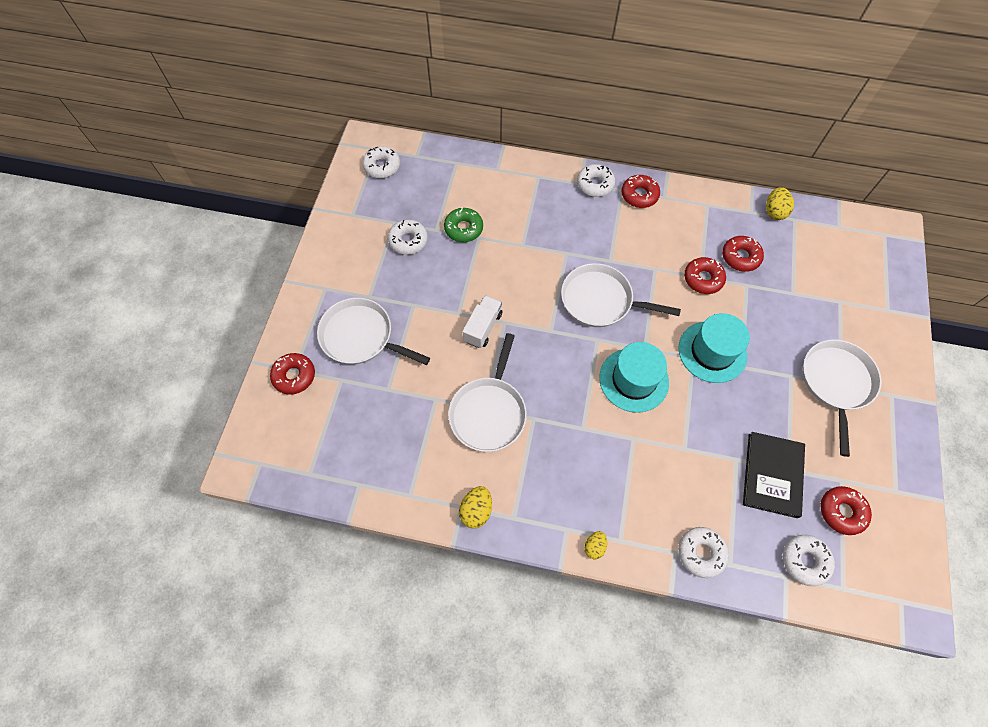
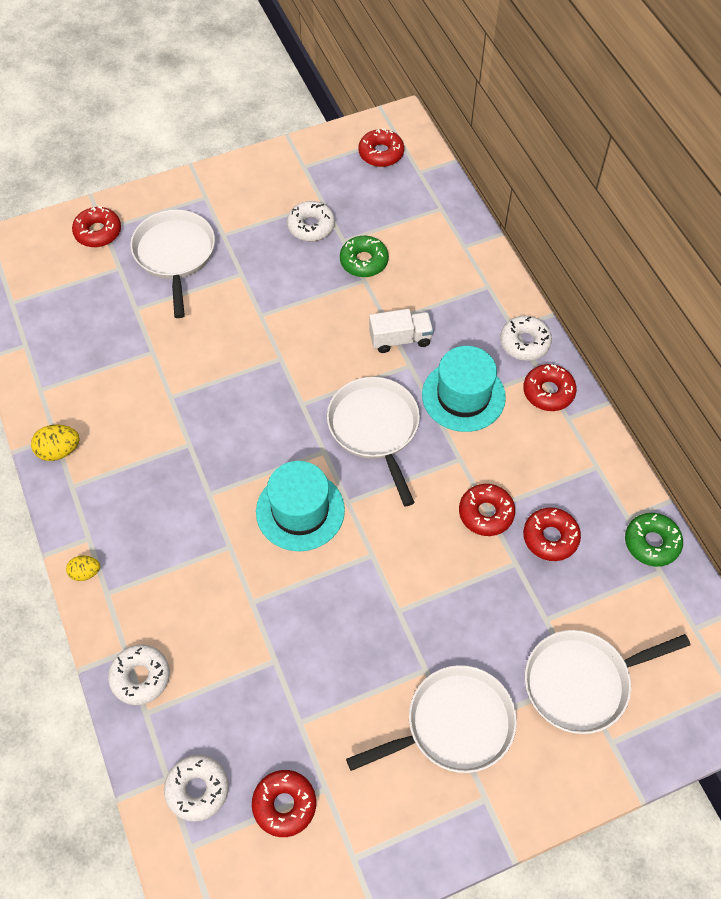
camera: 55 degrees right, 5 degrees down
white donut [362,146,400,178] -> red donut [359,128,404,167]
white pan [448,333,527,452] -> white pan moved to [525,630,691,734]
white truck [462,296,502,348] -> white truck moved to [369,309,434,353]
turquoise hat [678,313,750,383] -> turquoise hat moved to [422,346,506,432]
black book [743,432,805,518] -> none
yellow egg [766,187,794,220] -> green donut [625,513,683,567]

